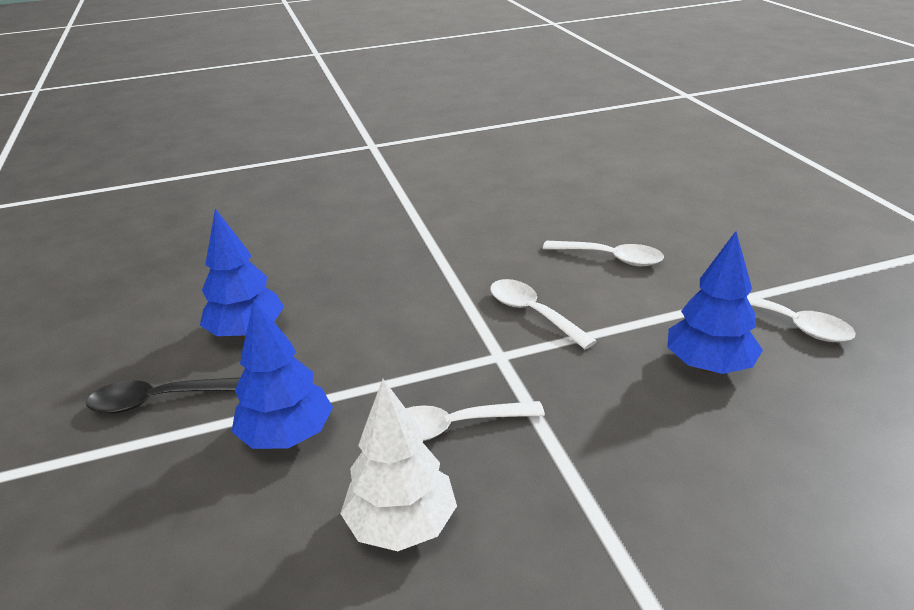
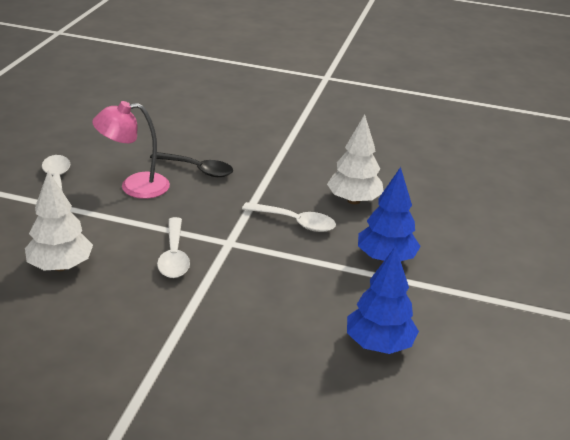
camera: 150 degrees left, 0 degrees up
black spoon [87,377,241,414] -> black spoon moved to [150,152,233,177]
white spoon [543,241,664,266] -> white tree [25,171,93,271]
blue tree [667,231,763,374] -> pink lamp [92,101,170,199]

